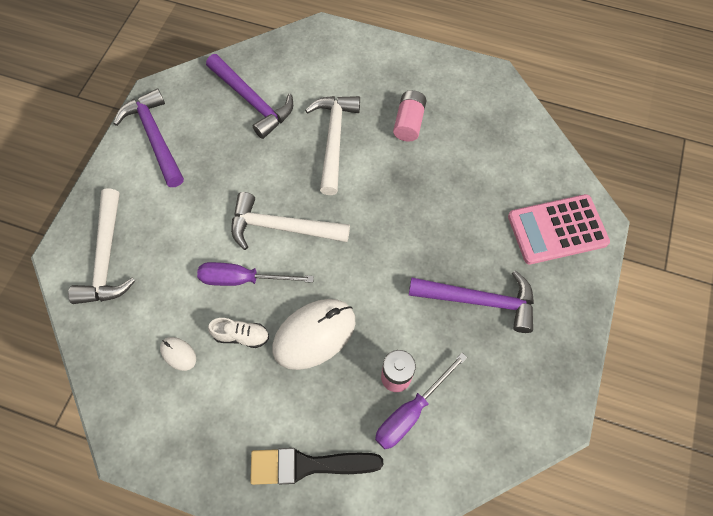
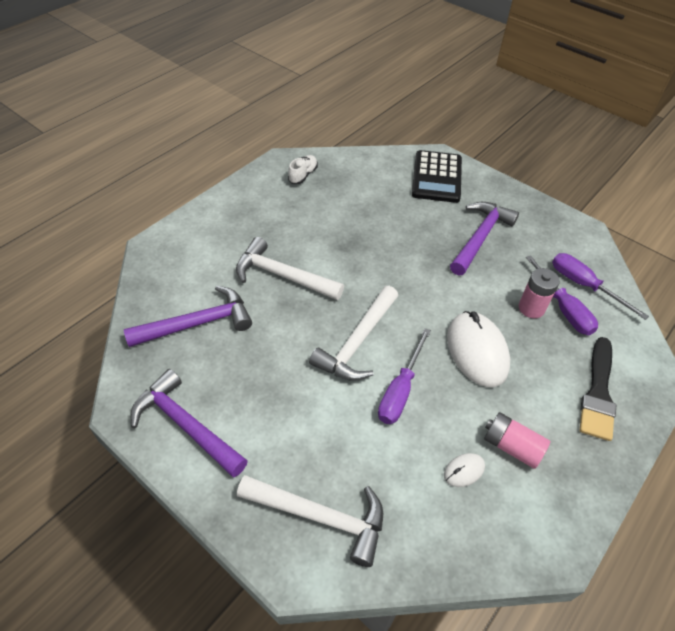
camera: 70 degrees left, 15 degrees down
purple hammer [114,88,184,187] -> purple hammer turned 45 degrees clockwise [130,369,248,477]
white shoe [208,318,269,348] -> white shoe moved to [288,155,318,184]
pink battery [393,90,426,142] -> pink battery moved to [484,412,550,469]
pink calculator [508,194,610,264] -> black calculator [412,150,462,203]
none -> purple screwdriver [552,253,649,320]

